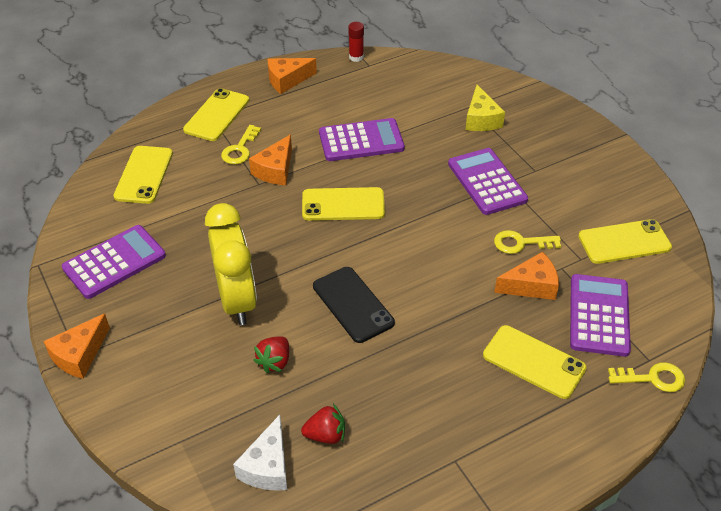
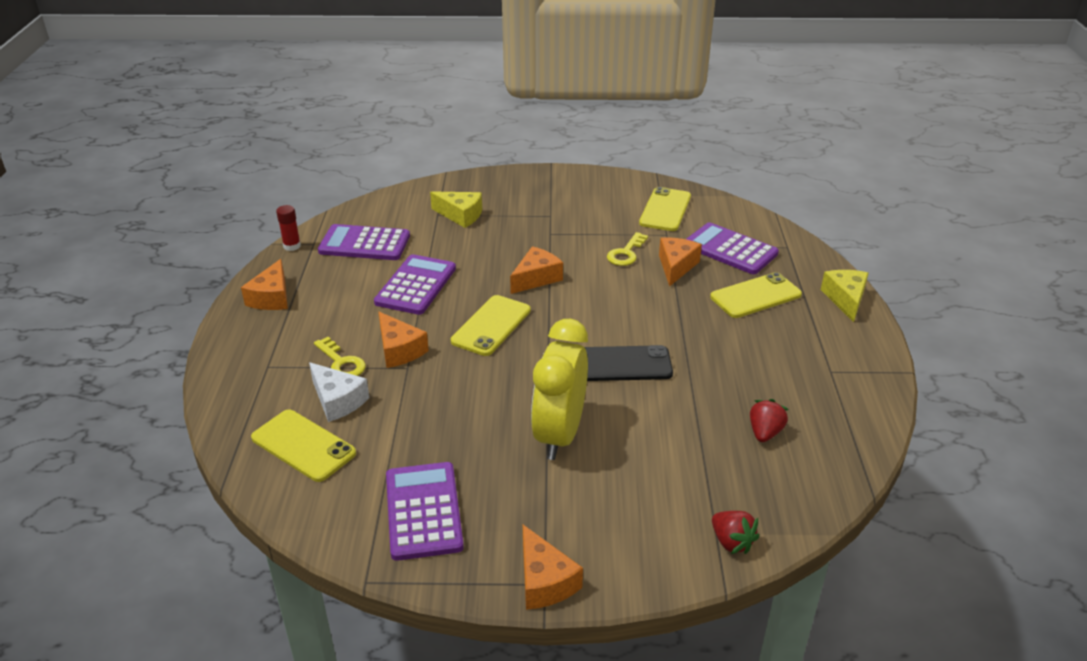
camera: 60 degrees left, 10 degrees down
yellow phone [183,88,249,141] -> none
yellow clock [205,203,257,325] -> yellow clock turned 90 degrees counterclockwise [531,319,588,460]
white cheese [233,415,287,491] -> white cheese moved to [309,362,369,422]
red strawberry [253,336,289,373] -> red strawberry moved to [712,511,759,554]
purple calculator [448,148,528,215] -> purple calculator moved to [318,224,410,260]
yellow key [608,362,685,392] -> none
none -> orange cheese [510,246,563,294]
none -> yellow cheese [821,270,868,322]

